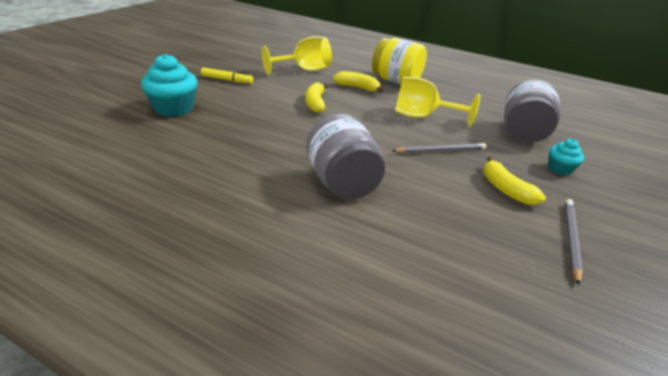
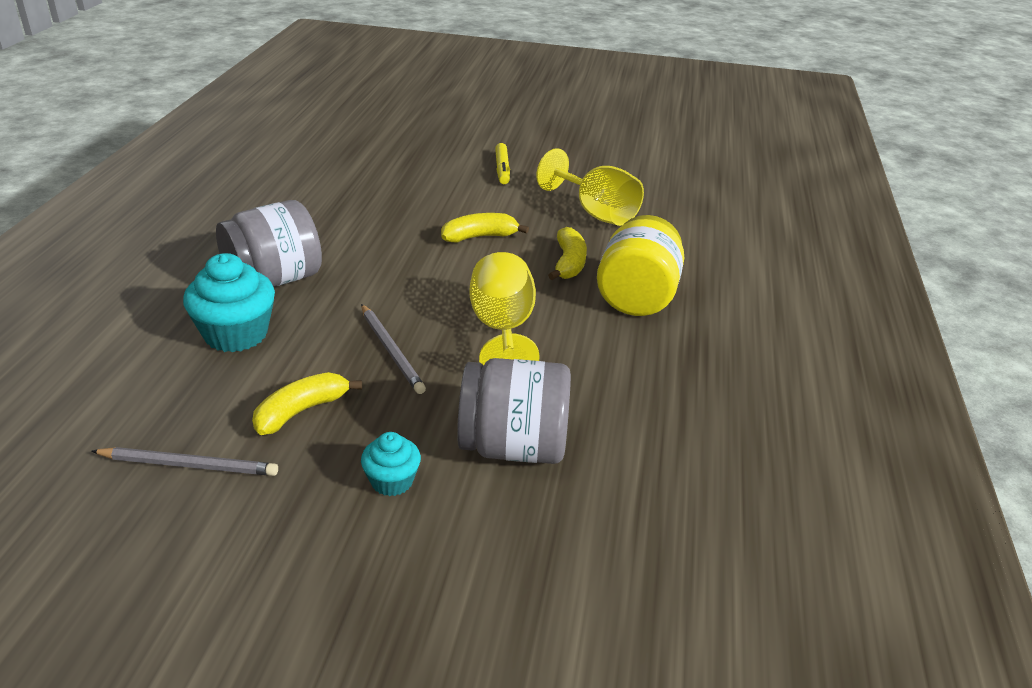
camera: 75 degrees right, 0 degrees up
turquoise cupcake [141,54,197,117] -> turquoise cupcake moved to [183,253,275,352]

